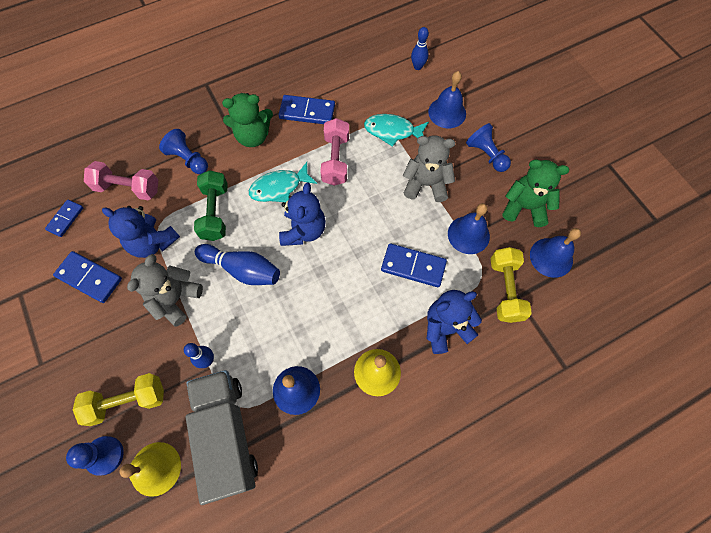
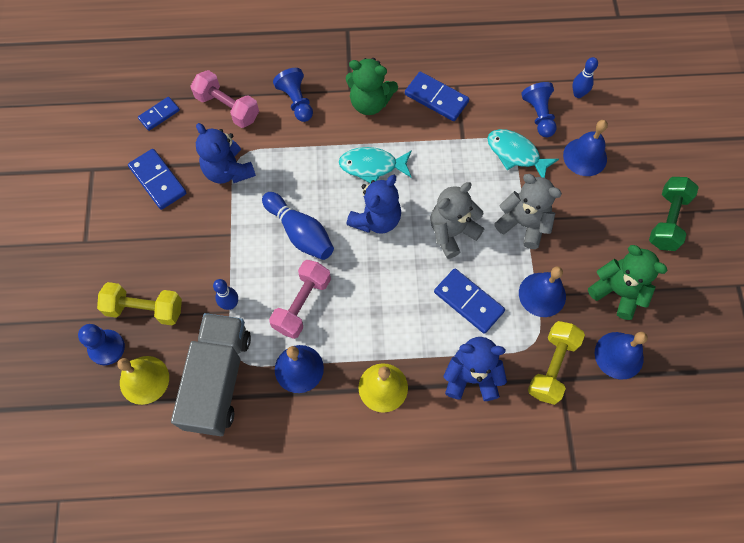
camera: 25 degrees right, 0 degrees up
grey teddy bear [127,254,203,327] -> grey teddy bear moved to [430,182,484,259]
green dumbbell [194,170,228,241] -> green dumbbell moved to [649,177,699,251]
pink dumbbell [320,118,349,186] -> pink dumbbell moved to [269,260,331,339]
blue pawn [466,123,511,172] -> blue pawn moved to [521,82,557,137]

